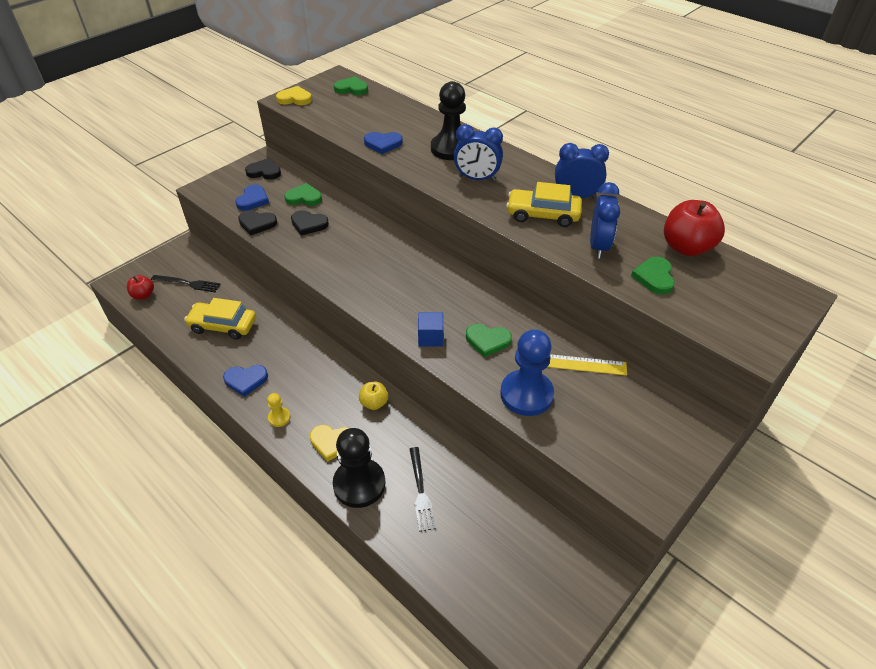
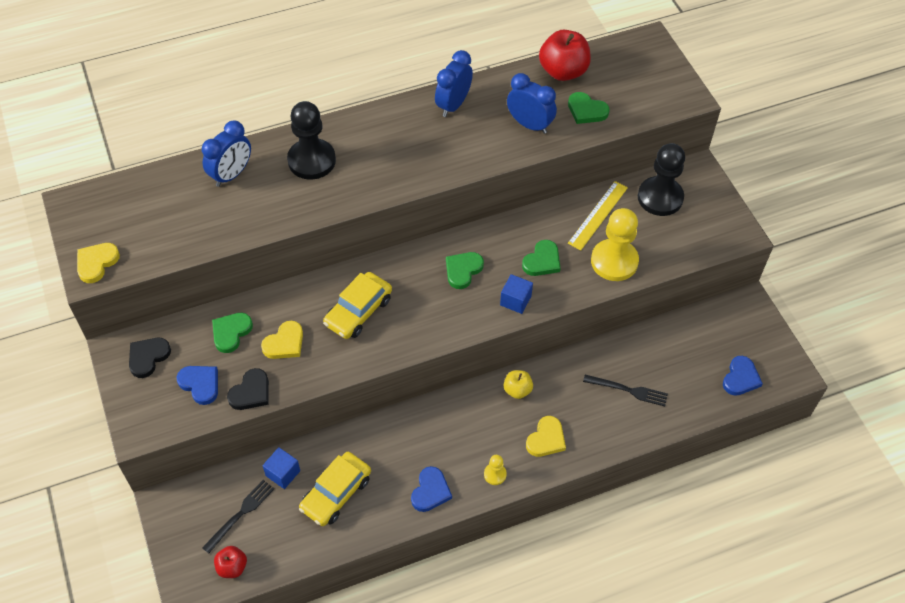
camera: 65 degrees left, 10 degrees up
black heart [291,210,329,236] -> yellow heart [261,321,303,359]
black pawn [333,428,385,508] -> black pawn moved to [638,143,685,216]
green heart [334,76,368,95] -> green heart moved to [446,252,484,289]
blue heart [364,132,403,154] -> blue heart moved to [723,356,763,396]
blue clock [454,124,503,181] -> blue clock moved to [202,121,251,187]
blue pawn [500,329,554,416] -> yellow pawn [591,208,639,281]
yellow car [506,182,582,227] -> yellow car moved to [323,272,392,339]
none -> blue cube [263,447,300,489]

